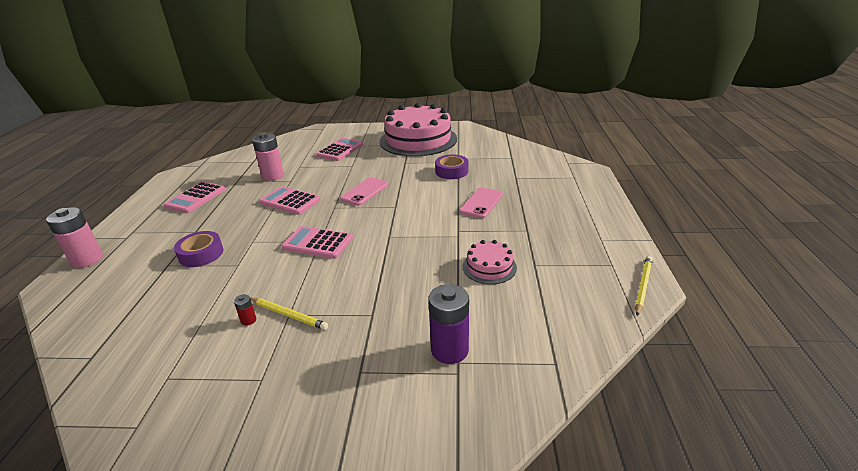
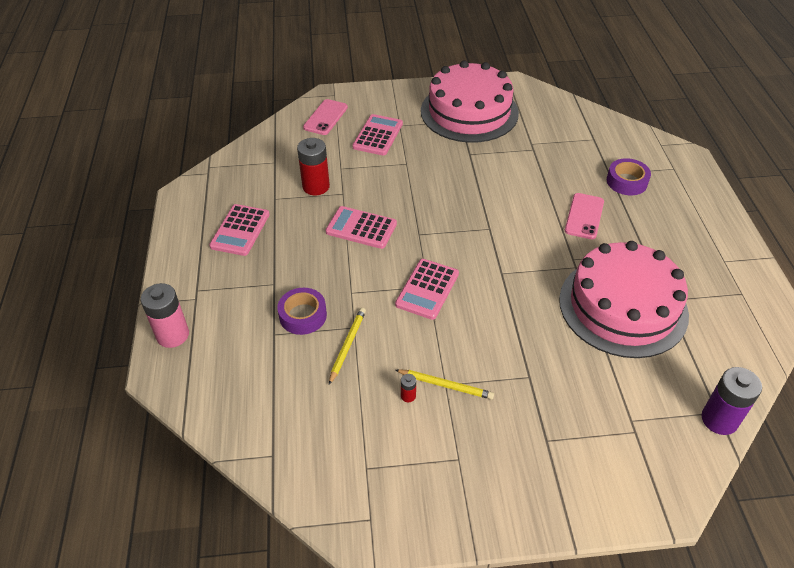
camera: 10 degrees left, 15 degrees up
pink battery [252,133,284,181] -> red battery [297,138,330,195]
pink calculator [282,226,353,259] -> pink calculator turned 75 degrees counterclockwise [395,259,459,320]
pink phone [340,177,388,206] -> pink phone moved to [303,99,348,135]
purple battery [428,284,469,364] -> purple battery moved to [702,367,762,435]
purple tape [435,154,469,179] -> purple tape moved to [607,158,651,195]
pink cake [463,240,517,284] -> pink cake [559,241,689,358], size x2.26
yellow pencil [635,256,653,316] -> yellow pencil moved to [329,308,366,385]

